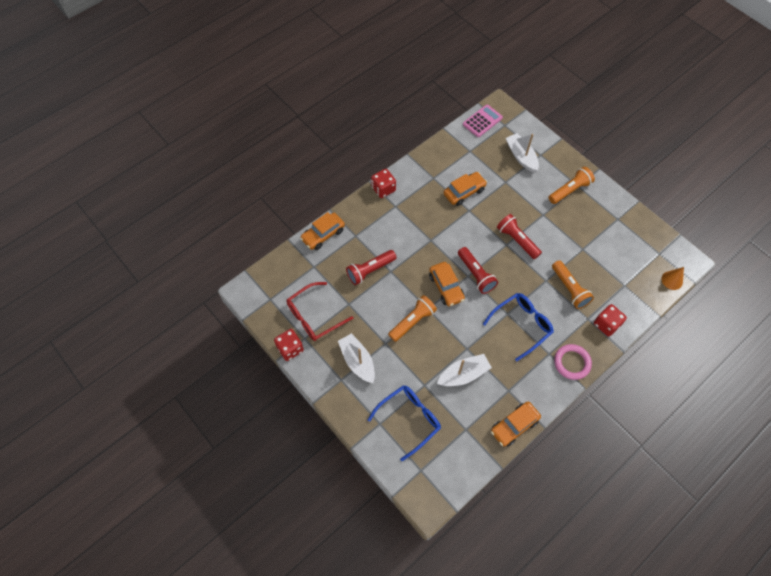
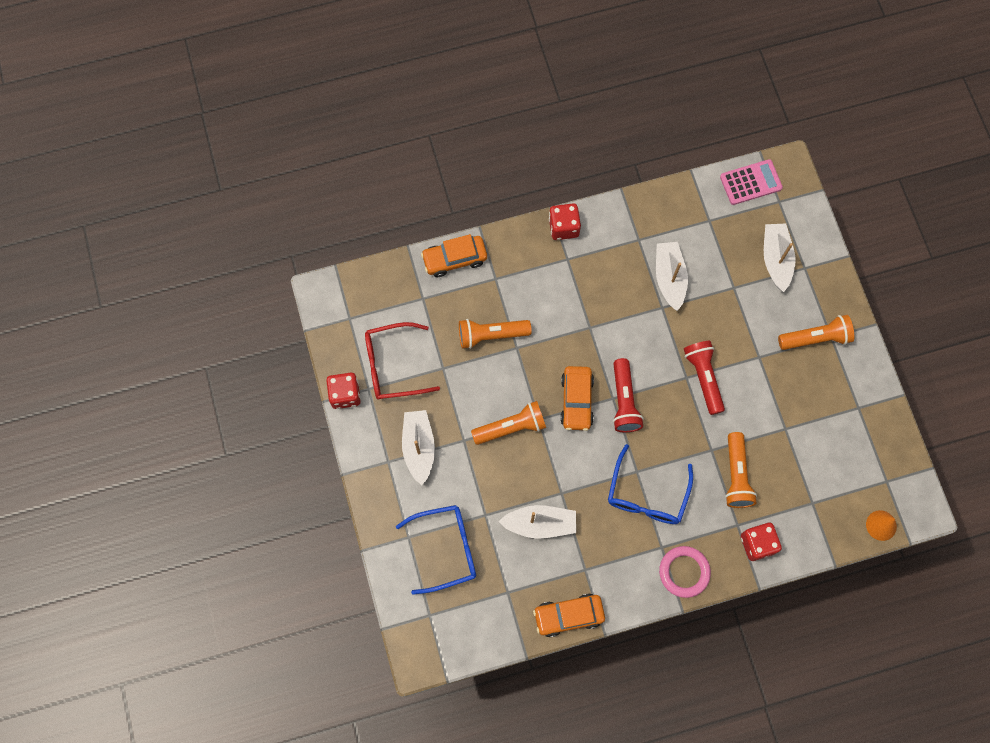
camera: 25 degrees right, 10 degrees up
red flashlight [346,250,397,285] -> orange flashlight [459,319,532,349]
orange car [444,172,487,206] -> white boat [656,242,688,311]
blue glasses [483,293,554,361] -> blue glasses turned 120 degrees clockwise [608,444,693,524]

